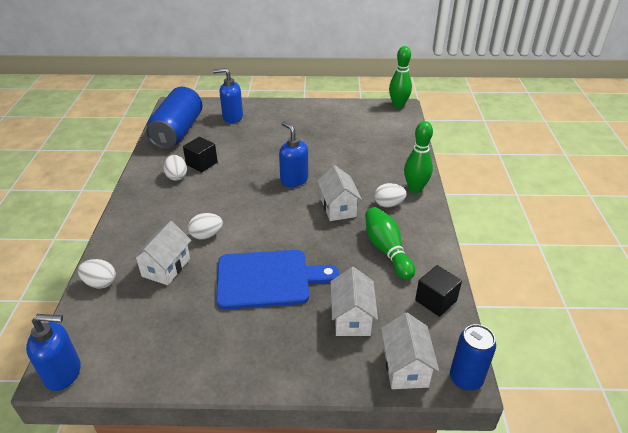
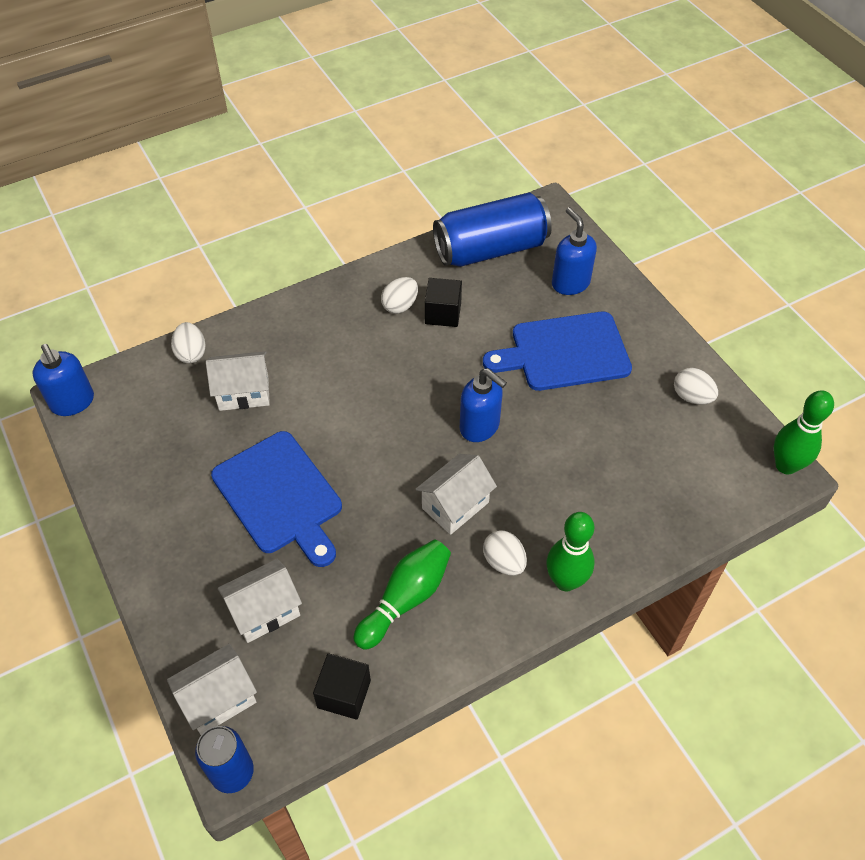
camera: 60 degrees right, 15 degrees up
white egg [188,213,223,240] -> white egg moved to [674,368,718,405]
blue soap dispenser [279,121,308,187] -> blue soap dispenser turned 105 degrees clockwise [460,368,507,442]
none -> blue cutting board [483,312,632,391]

